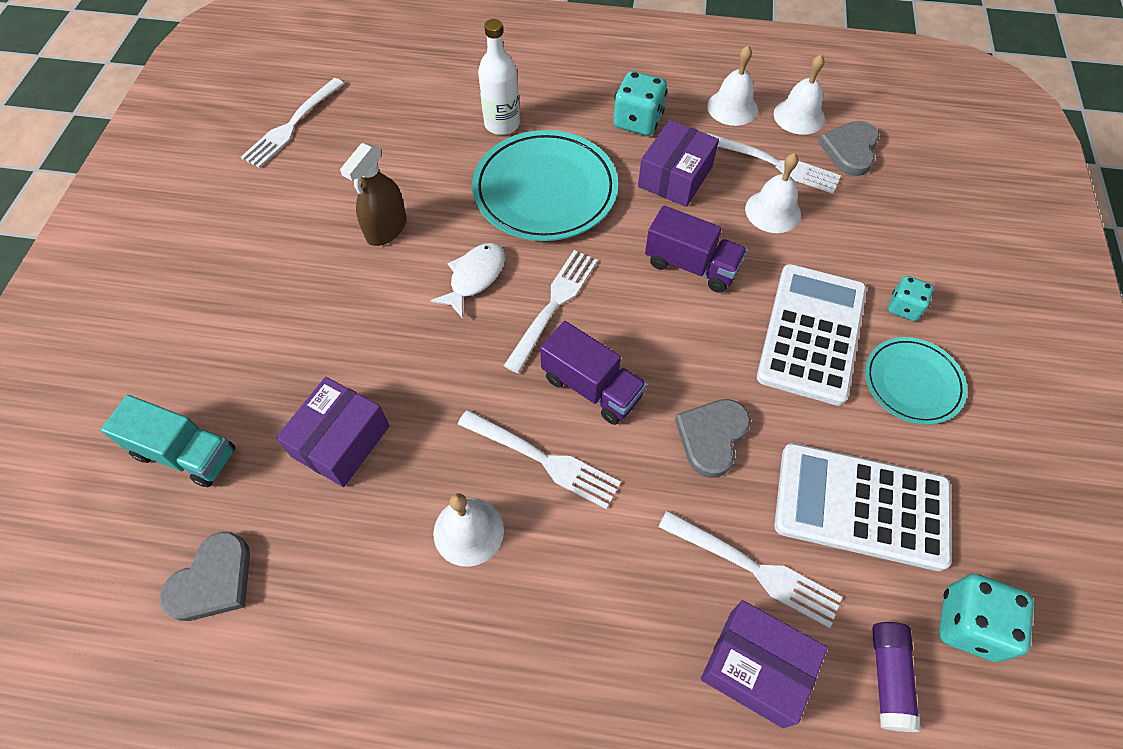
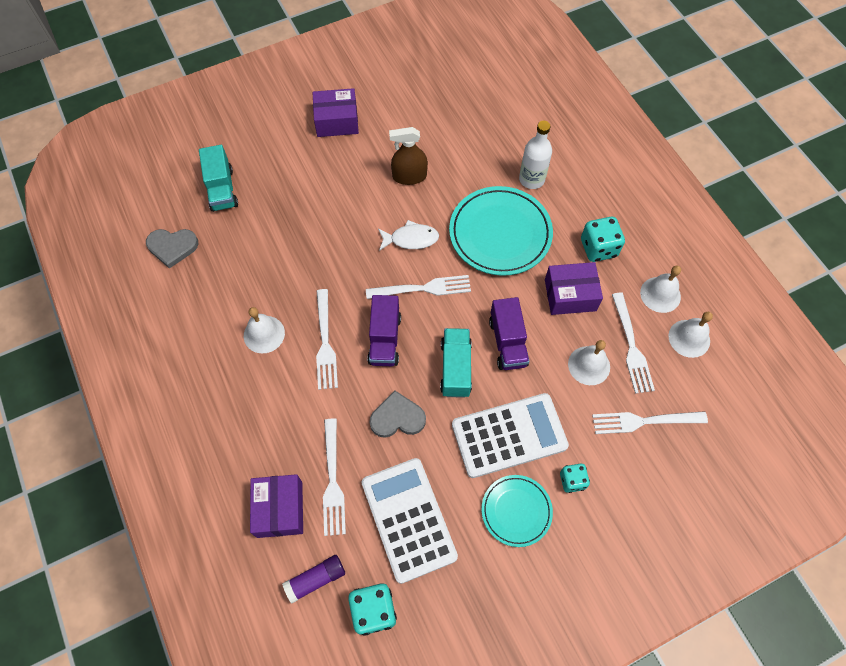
camera: 55 degrees right, 5 degrees up
white fork [241,78,344,168] -> white fork moved to [592,411,708,434]
purple box [276,377,389,487] -> purple box moved to [313,88,359,137]
grey heart [818,121,880,176] -> none
none -> turquoise truck [440,328,472,398]

